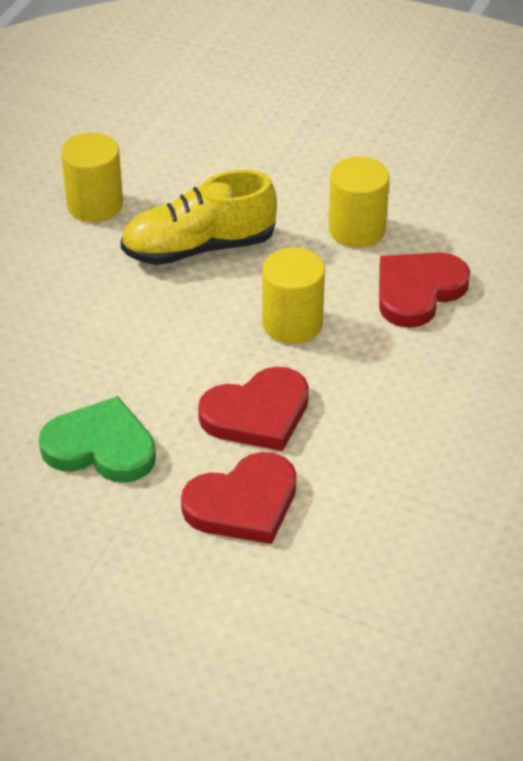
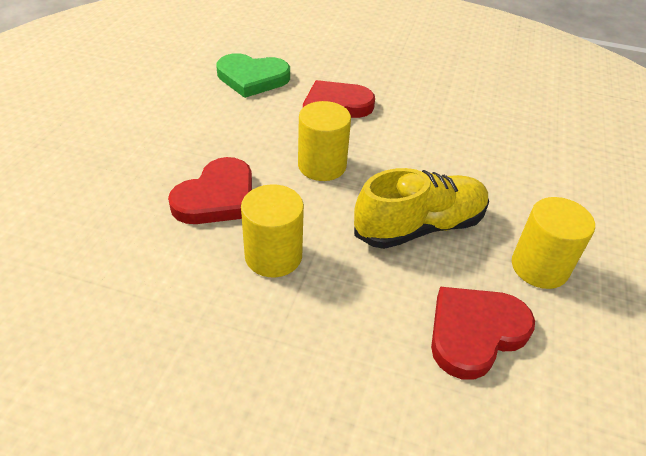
camera: 170 degrees right, 0 degrees up
green heart [39,396,156,483] -> green heart moved to [216,53,290,98]
red heart [181,452,297,544] -> red heart moved to [431,287,535,380]

